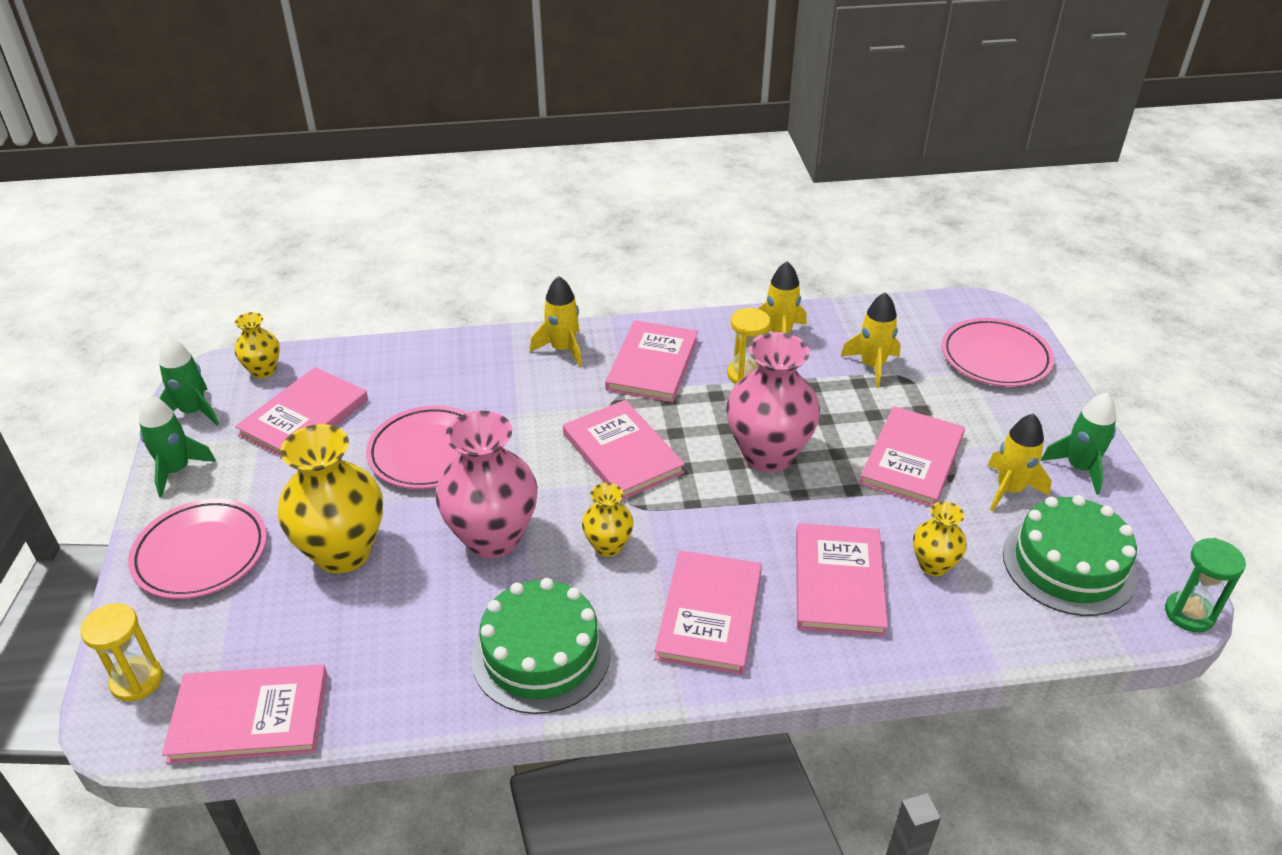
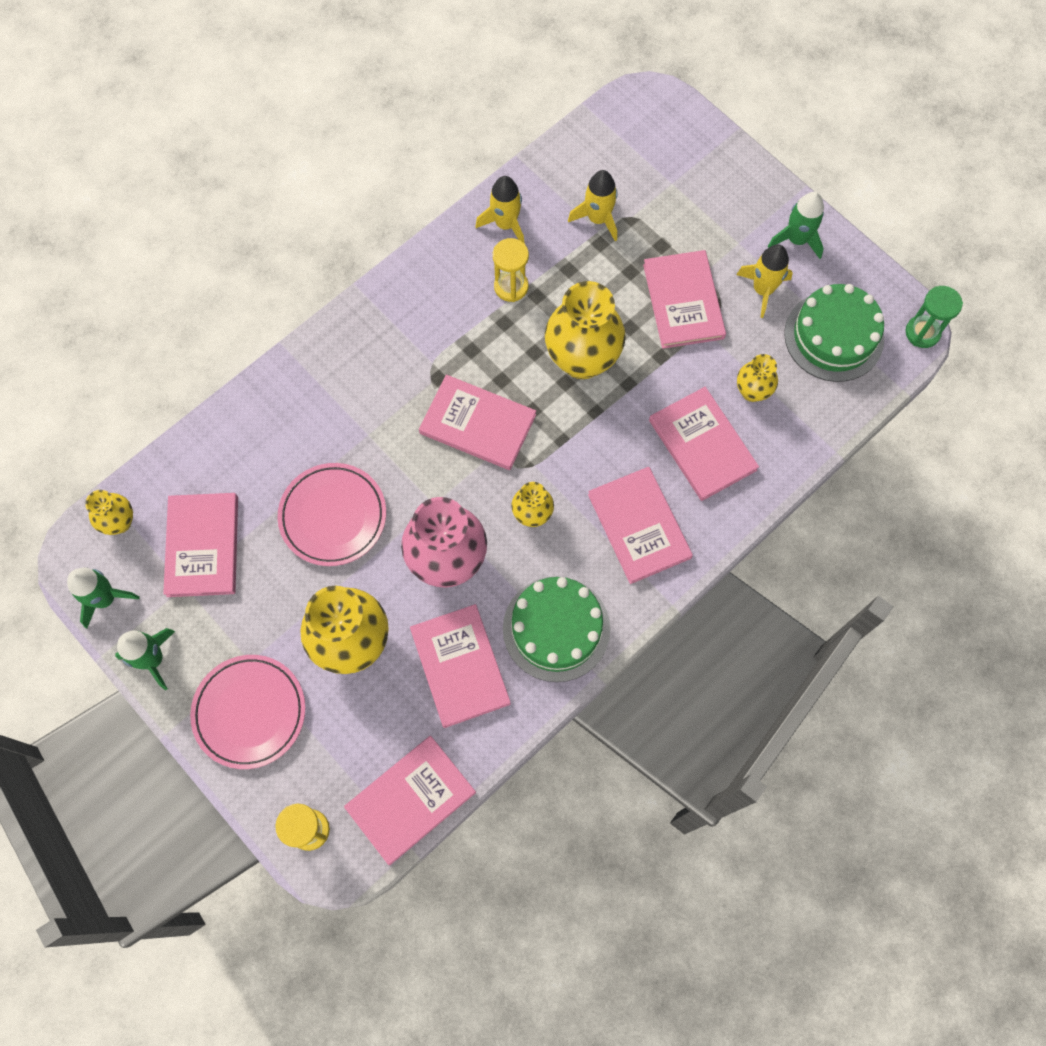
camera: 35 degrees left, 30 degrees up
yellow rocket [530,276,582,367] -> none
pink book [605,320,698,403] -> pink book moved to [410,604,511,728]
pink vase [726,332,820,472] -> yellow vase [545,281,626,379]
pink plate [942,318,1054,387] -> none

